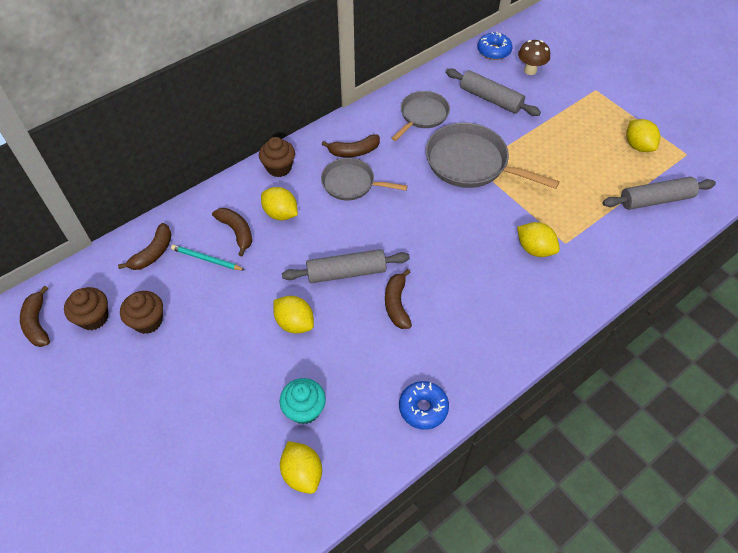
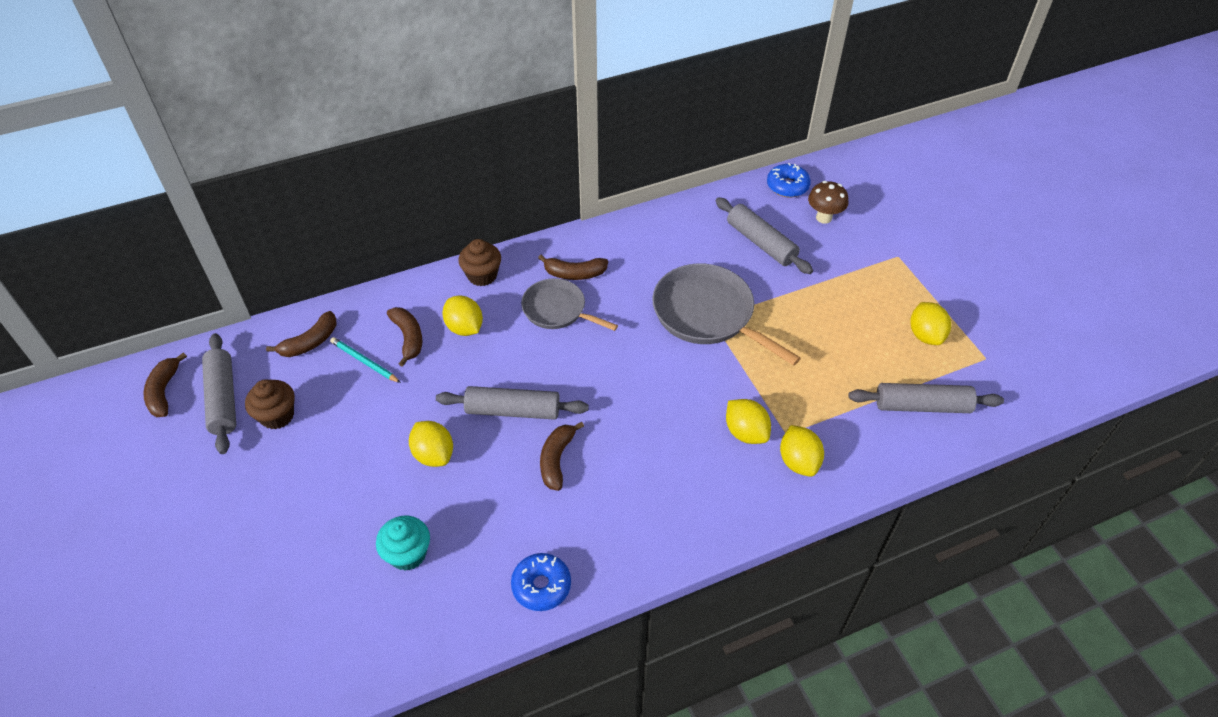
camera: 15 degrees right, 5 degrees down
brown cupcake [64,287,108,330] -> grey rolling pin [202,333,236,454]
yellow lemon [280,441,322,494] -> yellow lemon moved to [780,425,824,477]
grey pan [391,91,450,141] -> none

